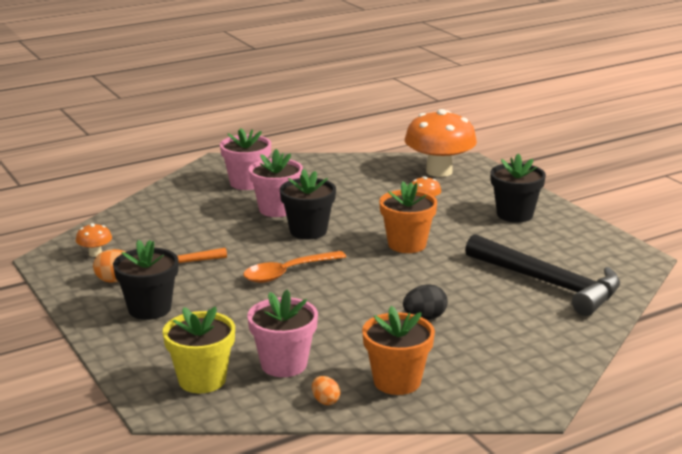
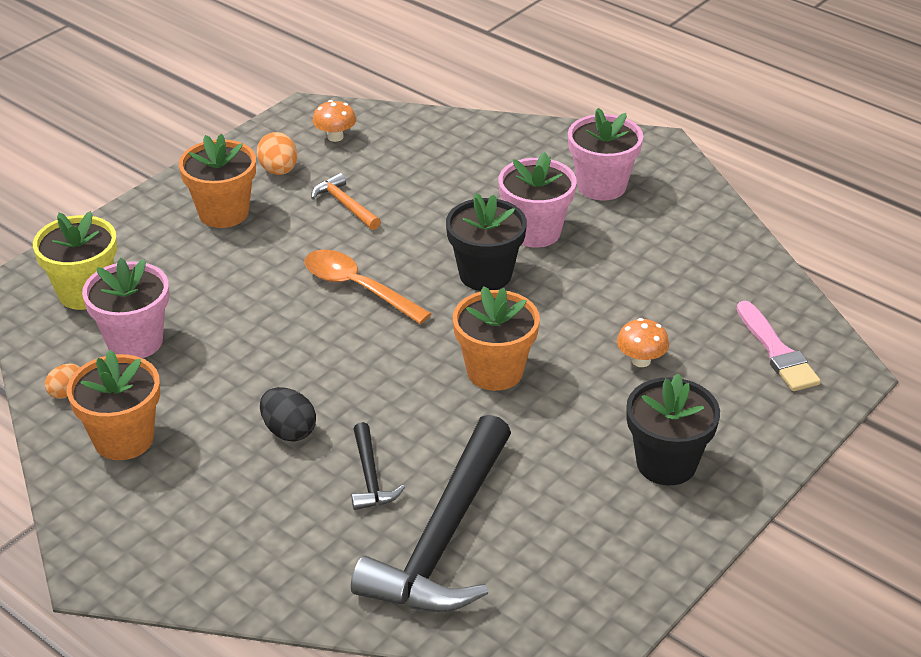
camera: 70 degrees right, 15 degrees up
black flower pot [113,240,179,320] -> orange flower pot [179,134,256,228]
orange mushroom [405,109,477,177] -> pink brush [737,301,821,391]
none -> black hammer [351,422,405,510]

